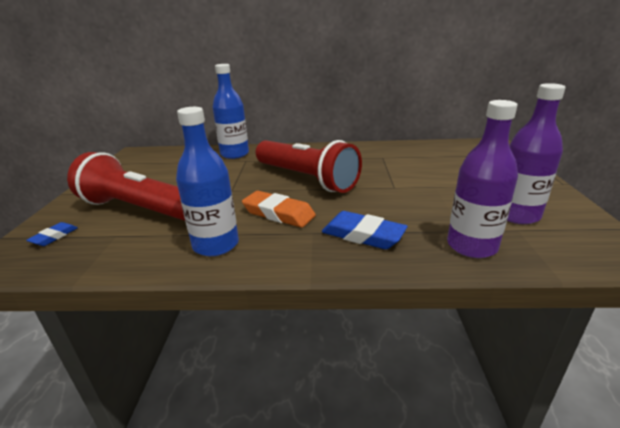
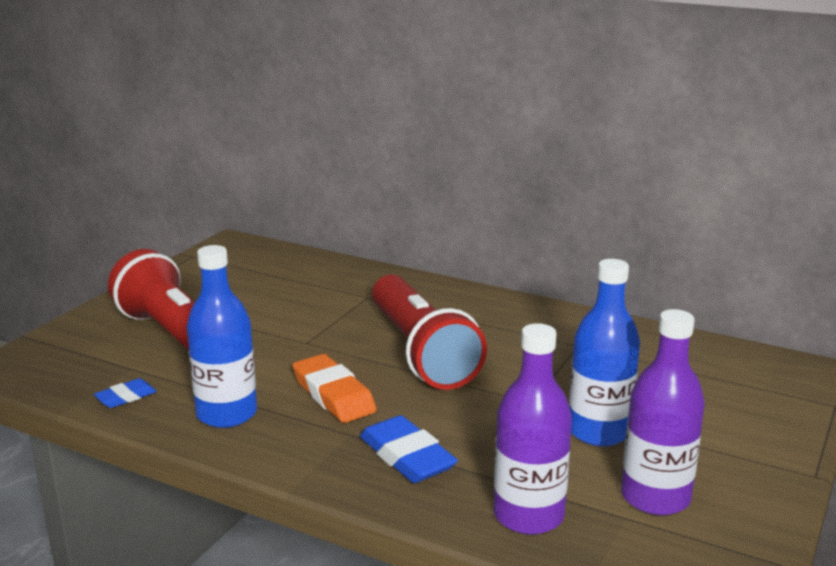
camera: 25 degrees right, 5 degrees down
blue eraser [26,222,78,246] -> blue eraser moved to [94,378,157,408]
blue bottle [213,64,249,159] -> blue bottle moved to [569,259,640,446]

